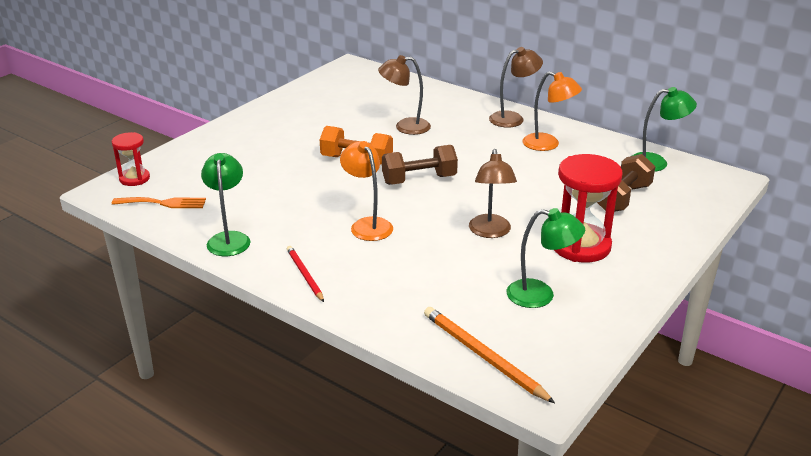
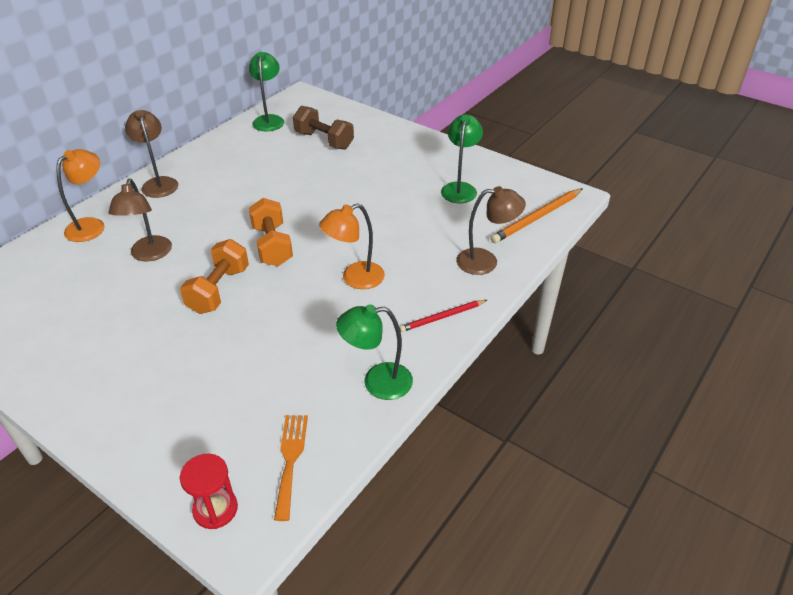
camera: 90 degrees left, 10 degrees up
brown dumbbell [382,145,458,185] -> orange dumbbell [249,198,293,266]
brown lamp [469,149,517,238] -> brown lamp moved to [456,186,526,275]
orange lamp [523,71,582,151] -> orange lamp moved to [56,149,105,242]
red hourglass [554,154,623,263] -> none

